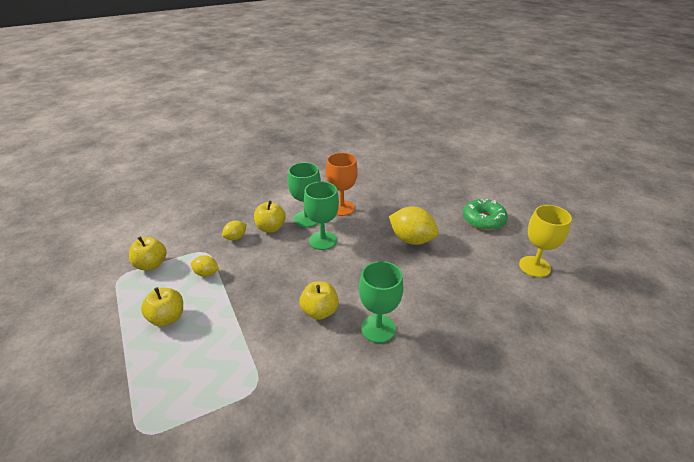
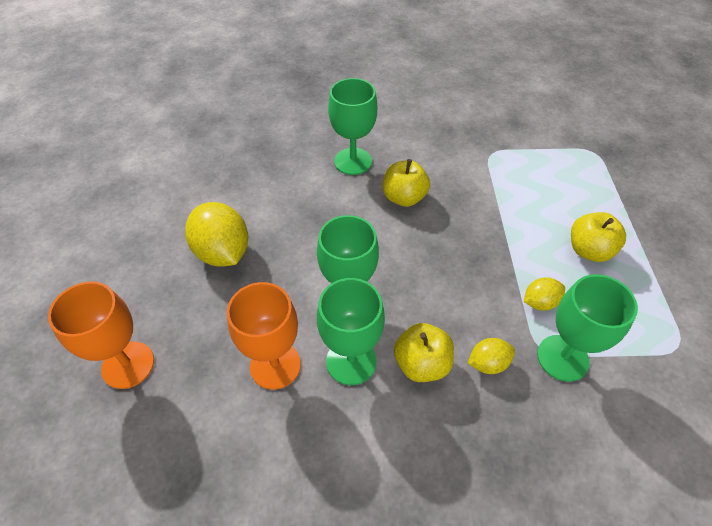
camera: 155 degrees left, 15 degrees up
yellow apple [129,237,166,270] -> none
yellow lemon [191,255,219,277] -> yellow lemon turned 60 degrees counterclockwise [524,277,565,310]
green donut [463,199,508,230] -> none
yellow goblet [519,205,572,277] -> none
none -> orange goblet [48,282,154,389]
none -> green goblet [537,274,638,382]

